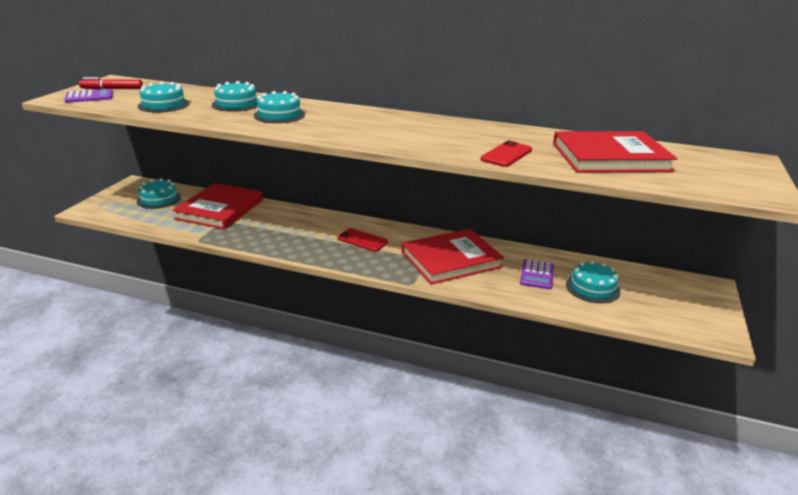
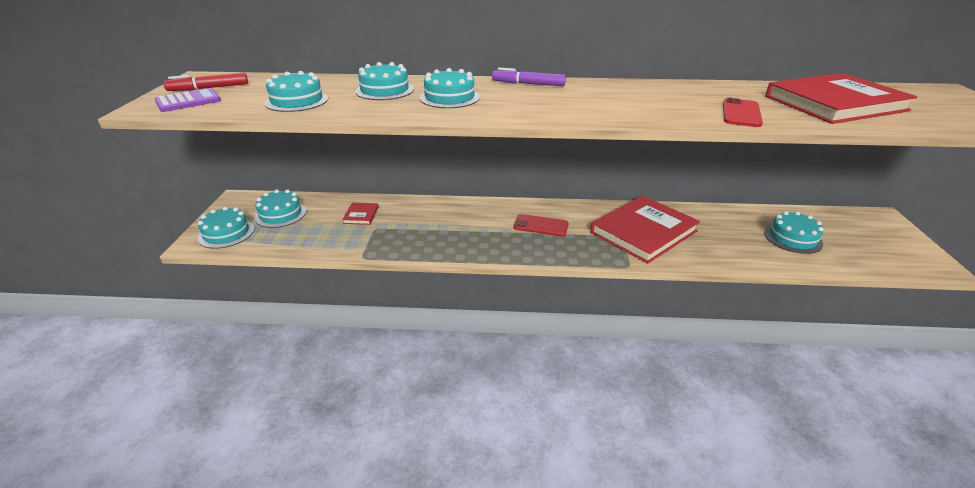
camera: 15 degrees left, 5 degrees up
red book [172,183,263,229] -> red book [342,203,379,225], size x0.42
purple calculator [520,259,554,289] -> none
none -> turquoise cake [198,207,254,249]
none -> purple marker [492,68,566,86]

